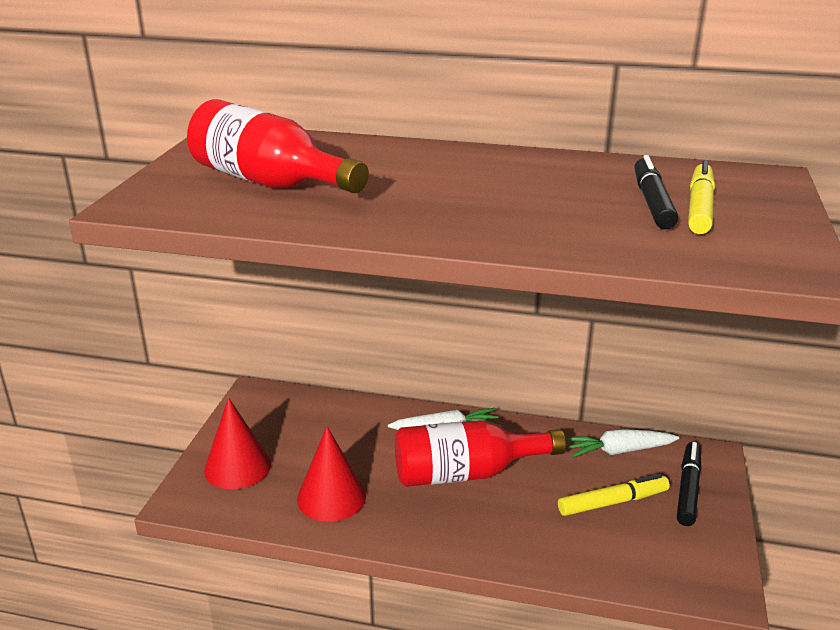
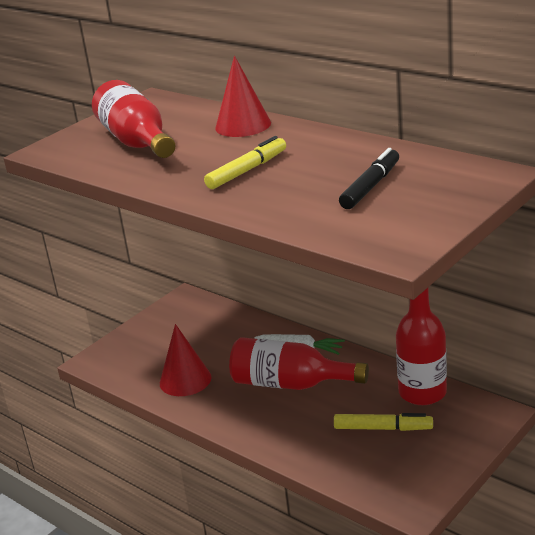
camera: 30 degrees right, 0 degrees up
red cone [204,397,271,489] -> red cone moved to [215,55,271,137]
white carrot [565,429,679,458] -> red bottle [396,288,447,405]
black marker [677,442,702,526] -> none
yellow marker [688,160,715,234] -> yellow marker moved to [204,136,286,189]

